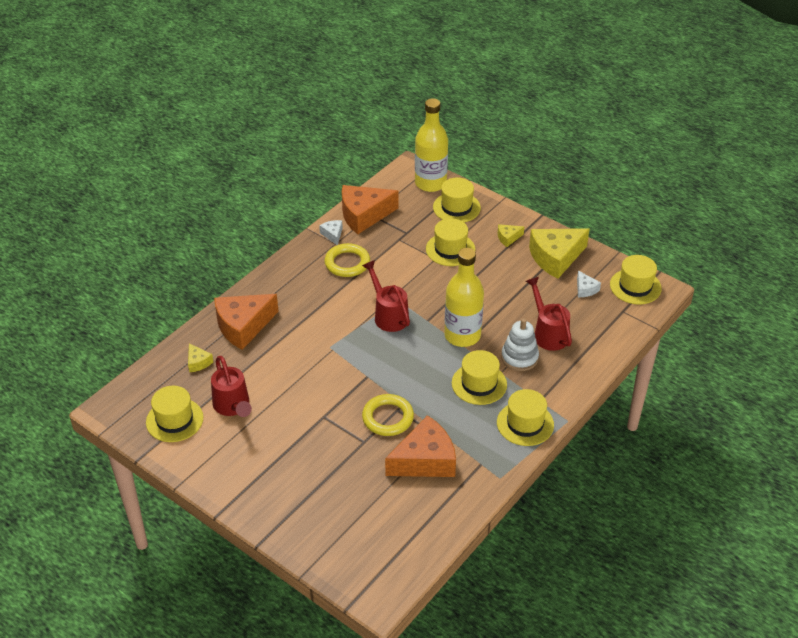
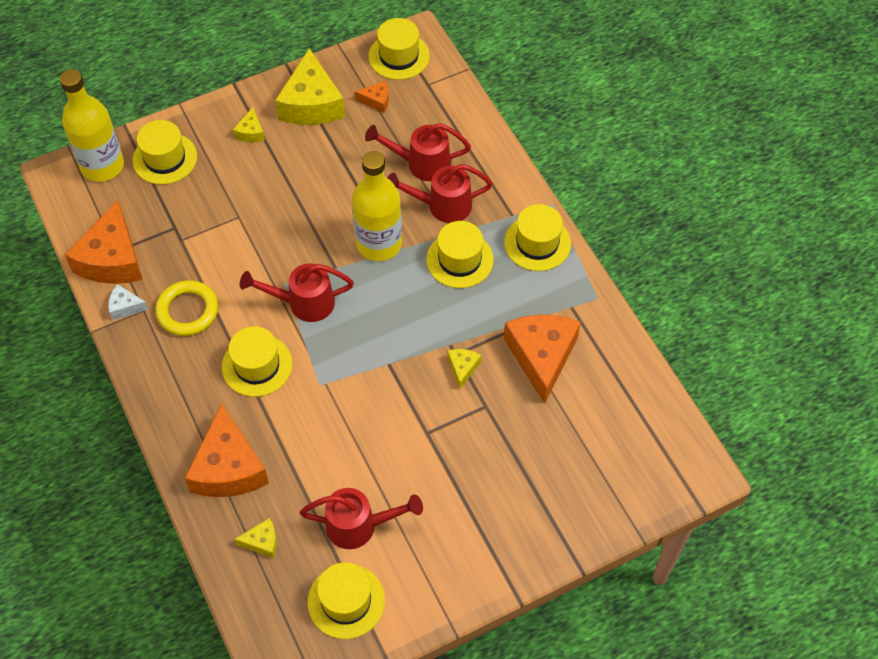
camera: 65 degrees left, 15 degrees up
yellow ring [362,394,414,436] -> yellow cheese [448,349,482,389]
yellow hat [426,218,475,266] -> yellow hat moved to [222,326,292,397]
white stacking toy [501,318,539,371] -> red watering can [387,164,493,223]
white cheese [577,271,601,297] -> orange cheese [355,81,389,113]

